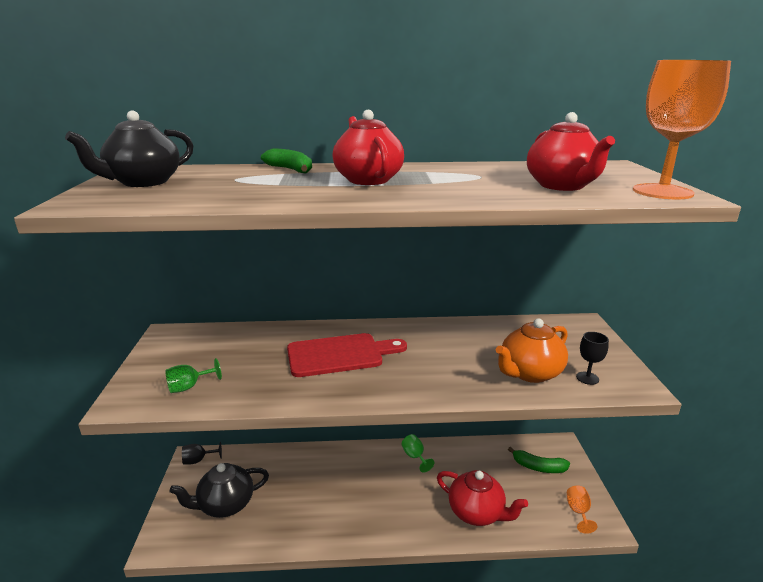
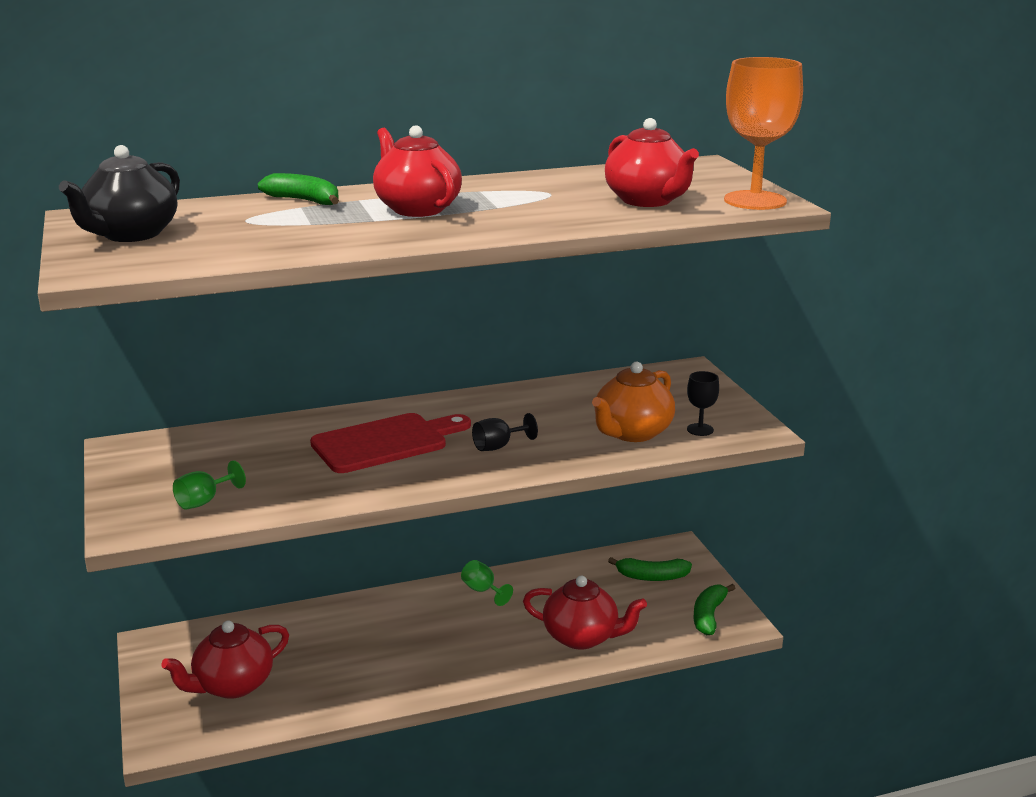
camera: 15 degrees left, 0 degrees up
black teapot [169,463,269,518] -> red teapot [161,621,289,699]
black goblet [182,442,222,465] -> black goblet moved to [472,413,538,451]
orange goblet [567,486,598,534] -> green banana [694,584,736,635]

